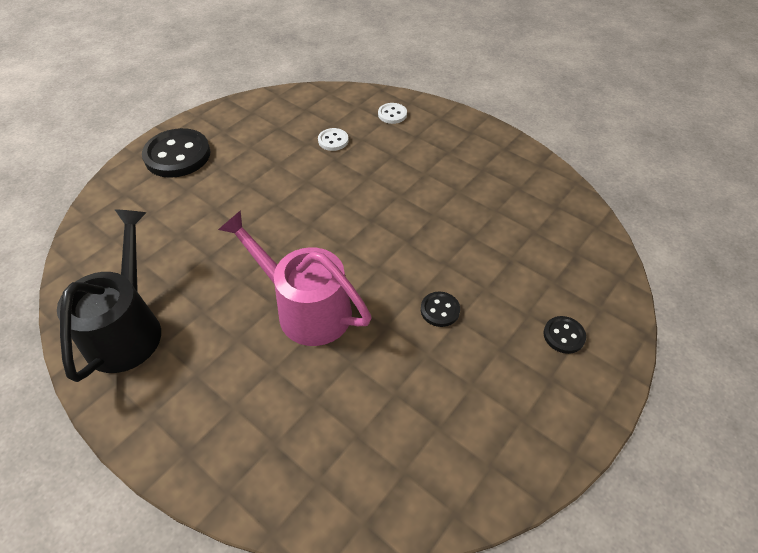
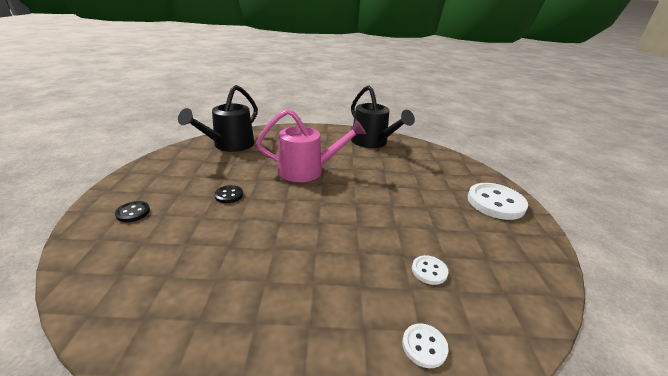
camera: 140 degrees right, 20 degrees down
black button [142,128,210,178] -> white button [468,183,528,220]
none -> black watering can [178,85,258,152]

